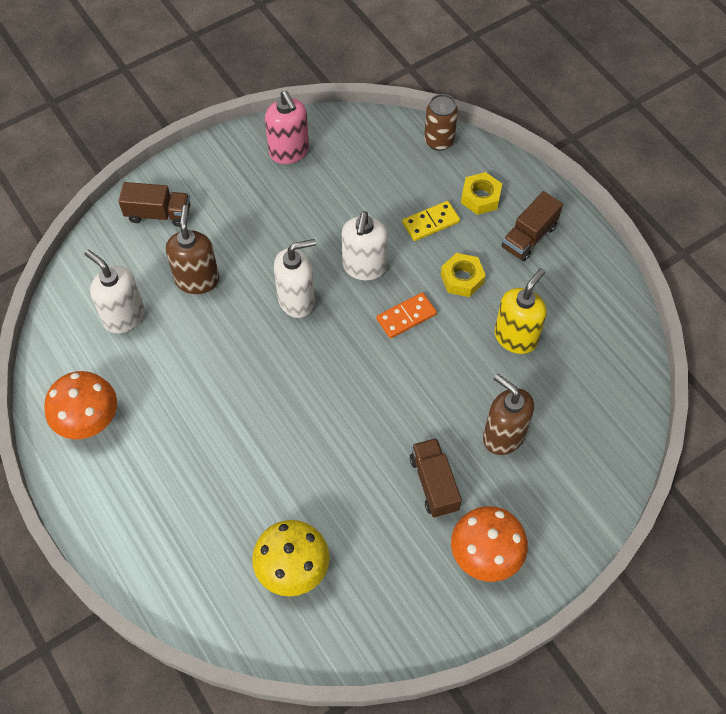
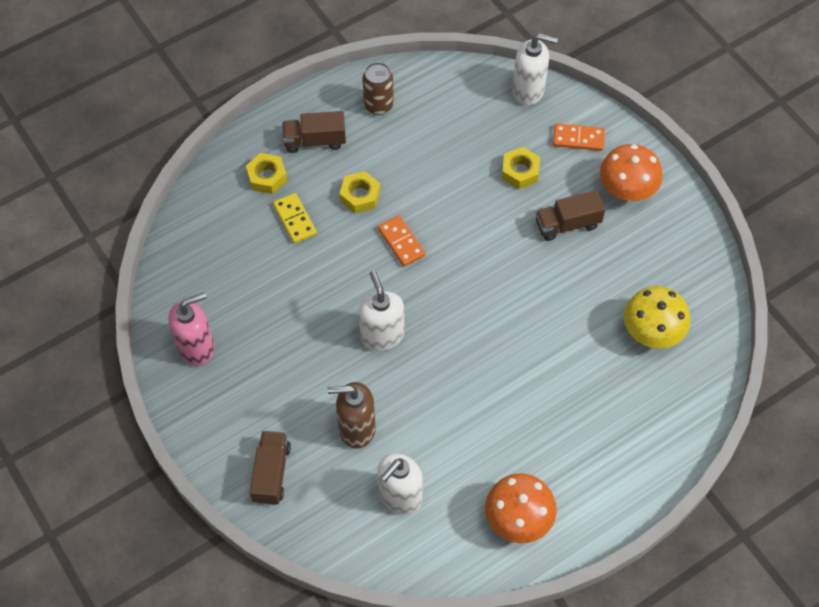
camera: 90 degrees left, 0 degrees up
white soap dispenser [342,211,388,280] -> white soap dispenser moved to [512,33,558,105]
brown can [424,94,458,151] -> brown can moved to [362,62,394,115]
brown soap dispenser [483,374,534,455] -> yellow nut [502,147,540,189]
yellow soap dispenser [494,268,547,354] -> none
brown truck [501,191,563,261] -> brown truck turned 135 degrees clockwise [282,111,346,153]
none -> orange domino [553,123,605,151]

